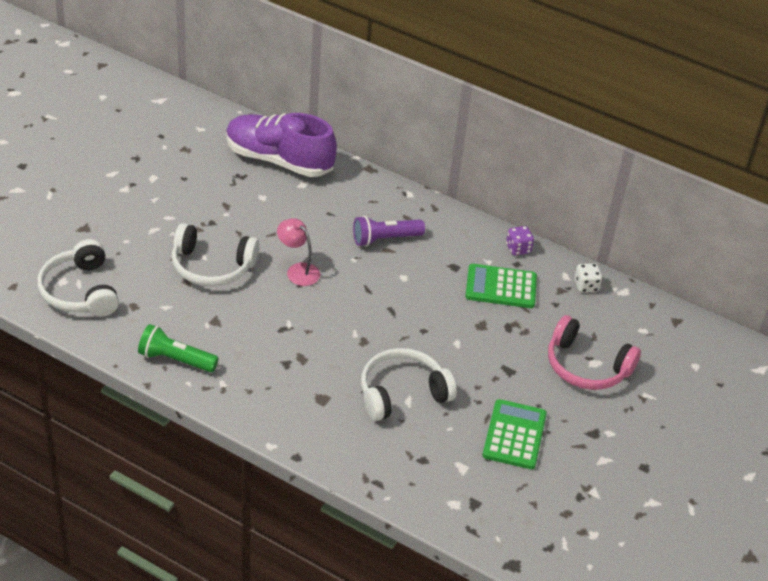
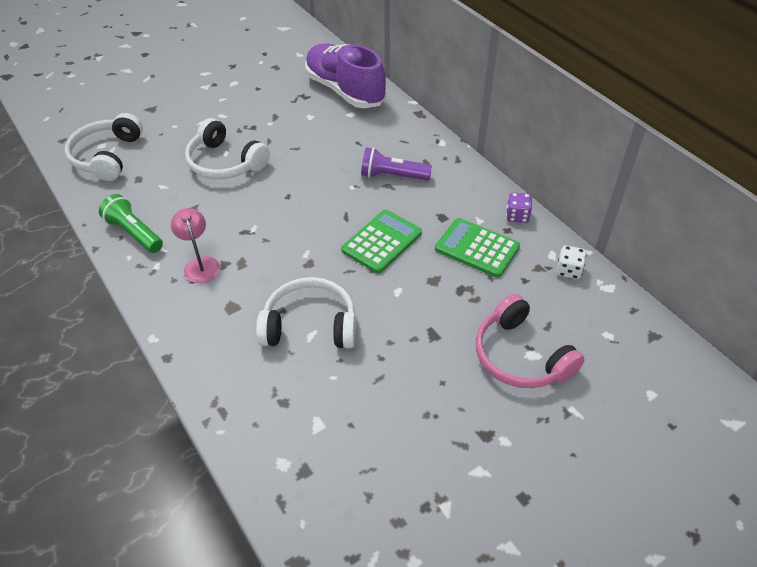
camera: 30 degrees right, 5 degrees up
pink lamp [277,218,320,286] -> pink lamp moved to [171,208,220,283]
green calculator [483,399,547,469] -> green calculator moved to [341,210,422,273]

